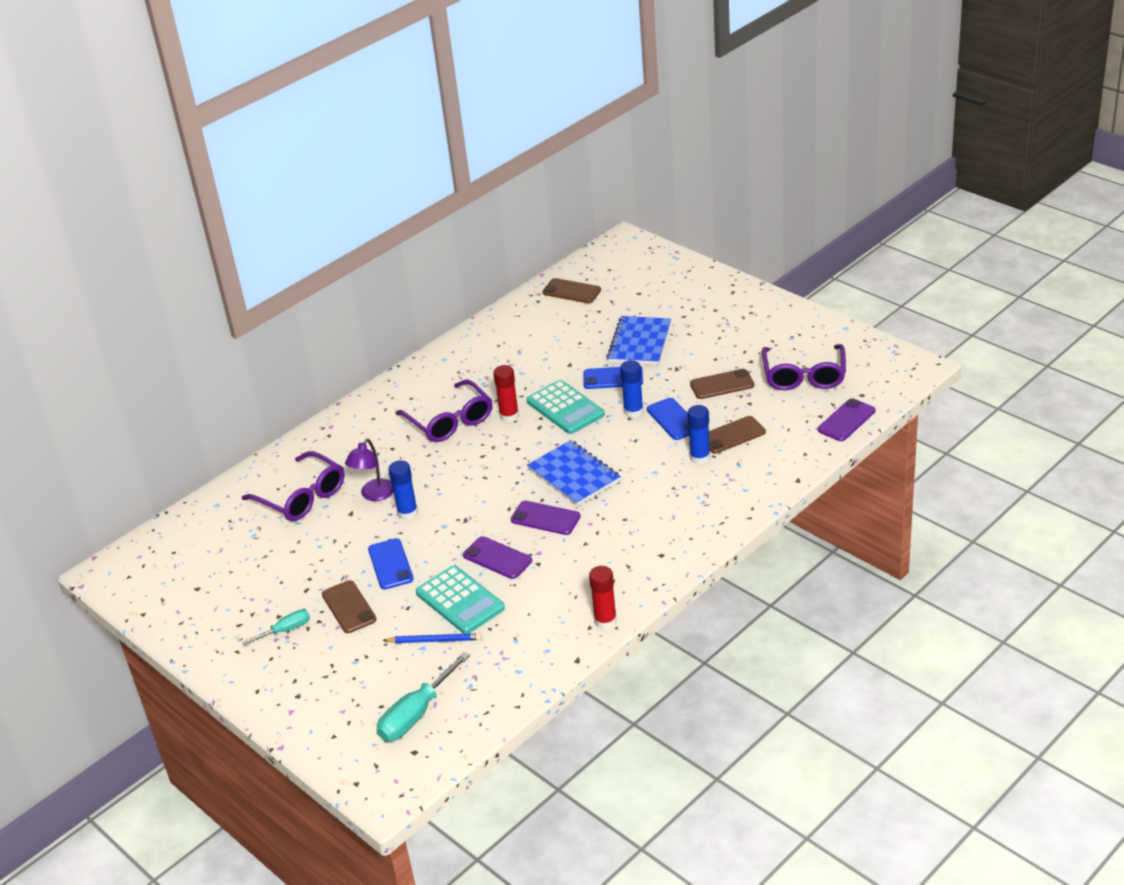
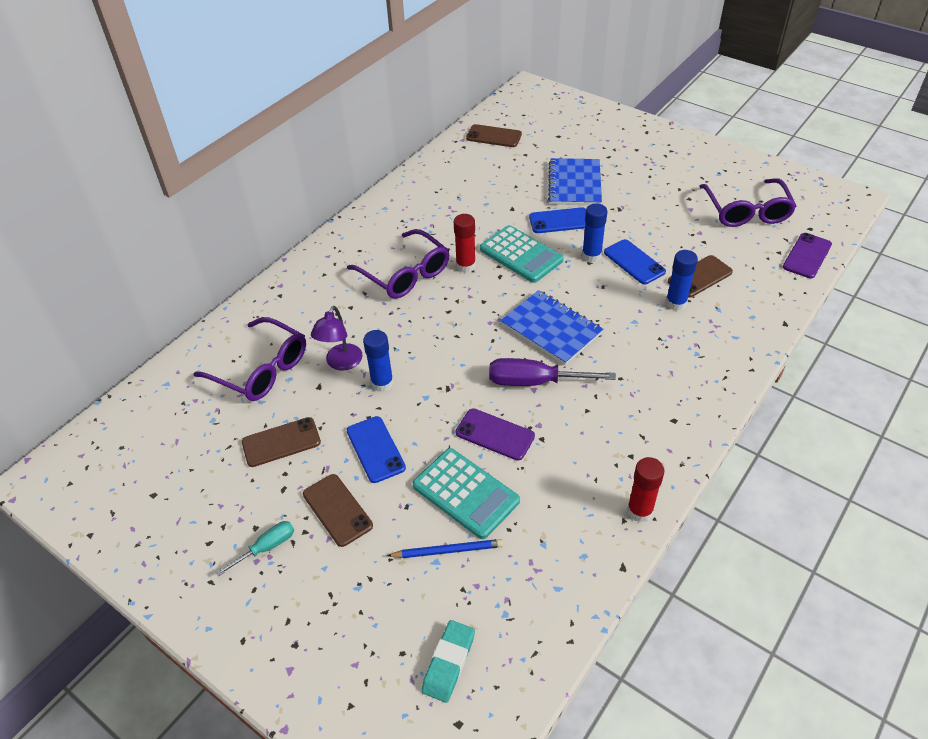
camera: 10 degrees left, 10 degrees up
turquoise screwdriver [377,652,470,741] -> turquoise eraser [421,620,475,703]
purple phone [511,500,581,535] -> purple screwdriver [489,358,616,386]
brown phone [690,369,754,399] -> brown phone moved to [242,417,321,467]

